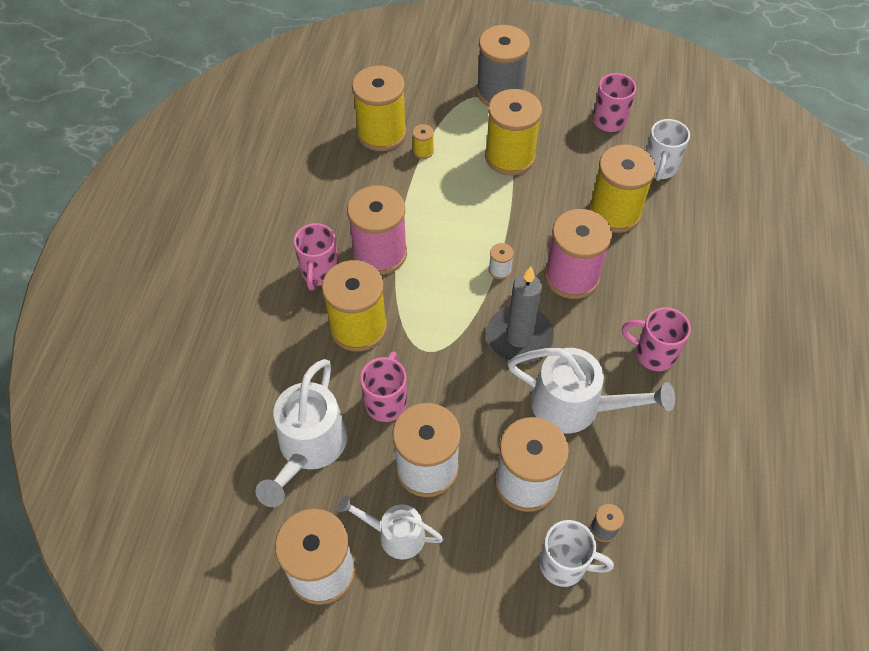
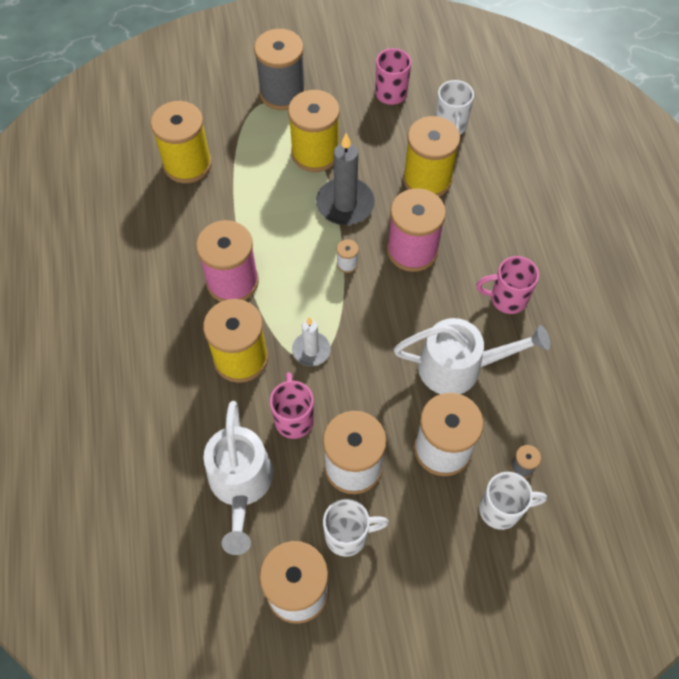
camera: 20 degrees left, 5 degrees up
pink mug [293,223,339,291] -> none
white watering can [337,495,444,559] -> white mug [323,499,389,557]
yellow spool [412,124,434,159] -> none
grey candle [486,266,554,364] -> grey candle moved to [316,133,375,225]
none -> white candle [292,317,331,366]

